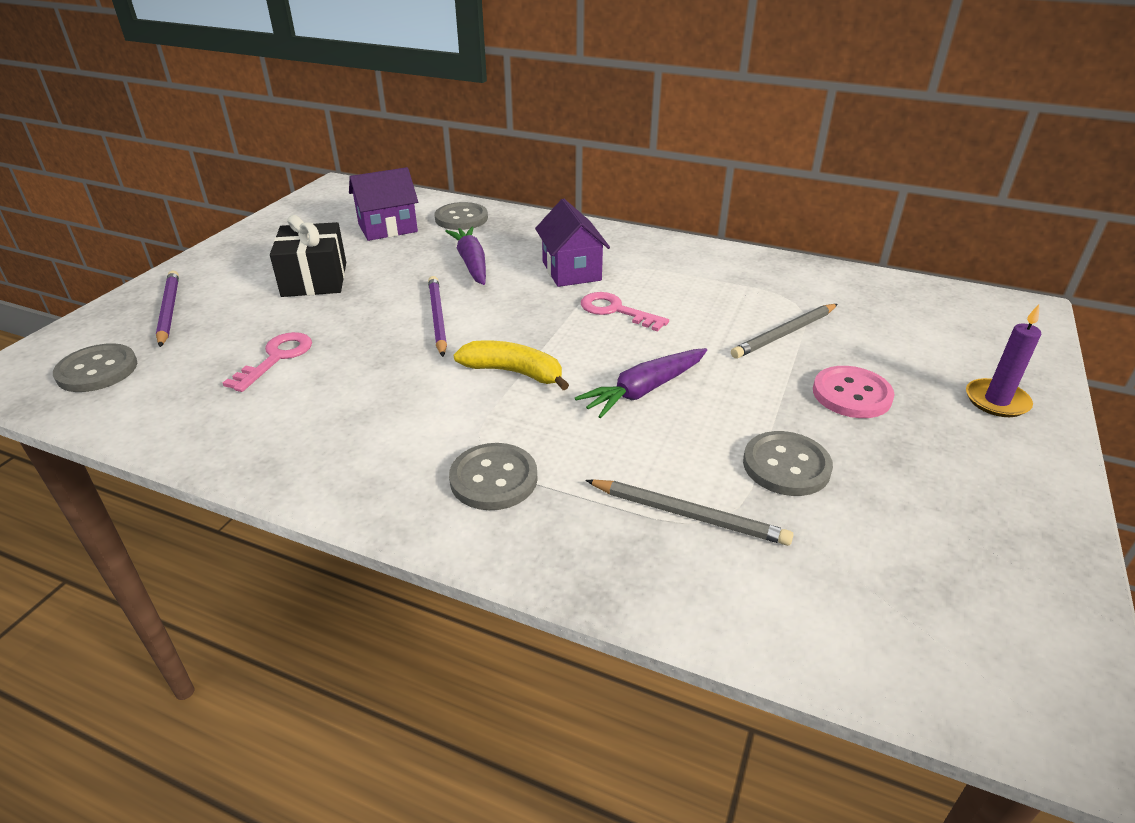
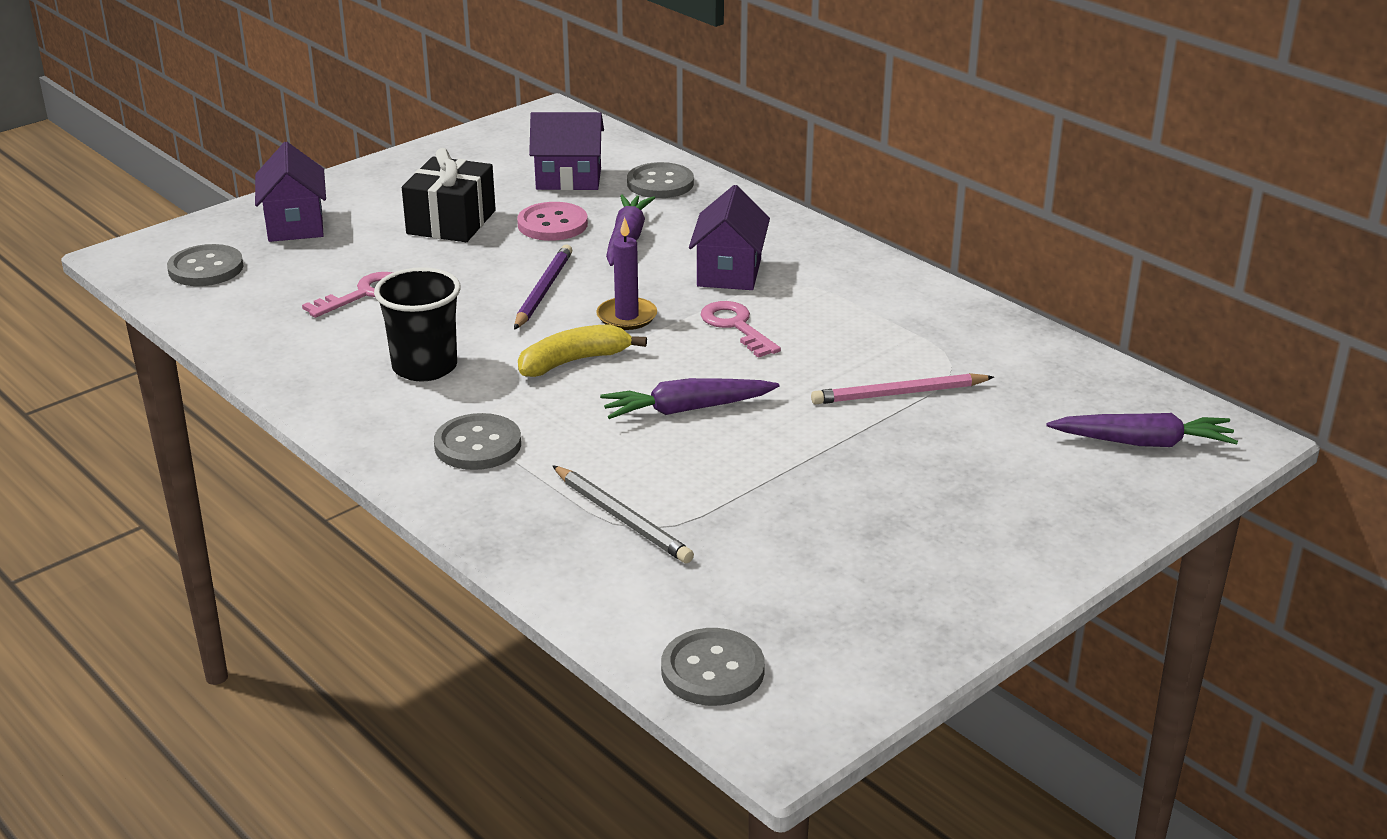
camera: 25 degrees right, 5 degrees down
purple pencil [156,271,179,347] -> purple house [255,142,326,242]
yellow banana [453,340,569,390] -> yellow banana turned 75 degrees counterclockwise [518,324,647,377]
grey pencil [731,304,838,359] -> pink pencil [811,373,994,404]
grey button [743,431,833,496] -> grey button moved to [661,628,765,706]
pink button [813,366,895,418] -> pink button moved to [517,202,588,241]
purple candle [966,305,1041,417] -> purple candle moved to [596,217,657,330]
none -> black cup [374,267,461,382]
none -> purple carrot [1046,413,1238,447]

